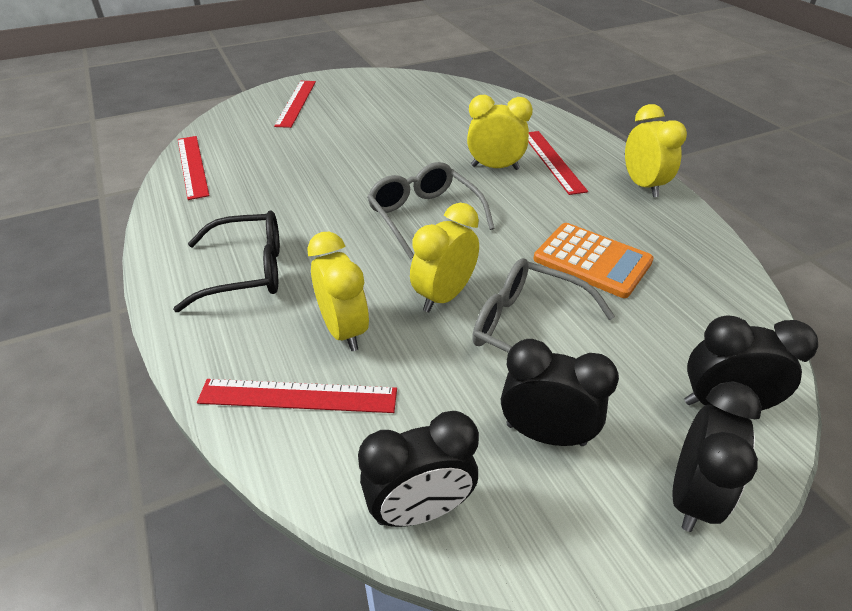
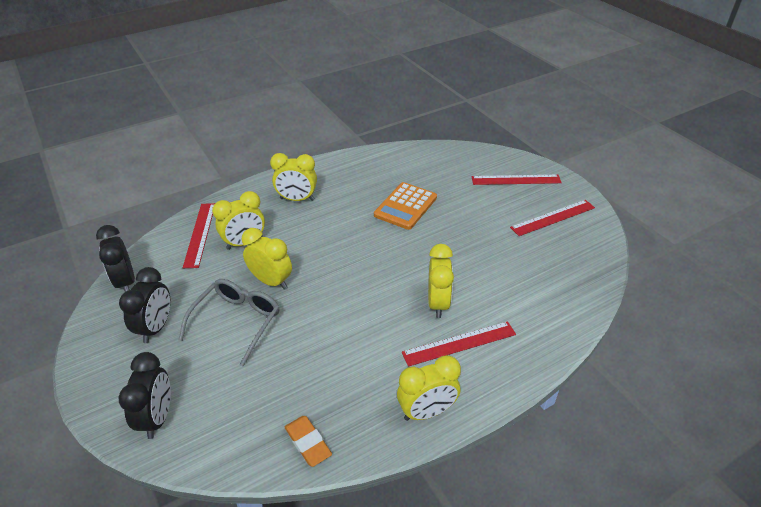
camera: 85 degrees right, 0 degrees up
black glasses [173,210,280,312] -> yellow clock [270,153,317,201]
red ruler [178,136,210,200] -> red ruler moved to [510,200,595,236]
grey glasses [367,162,495,259] -> none
orange calculator [533,223,654,298] -> orange calculator moved to [374,182,437,230]
black clock [673,381,762,532] -> none
none -> orange eraser [285,416,332,467]

